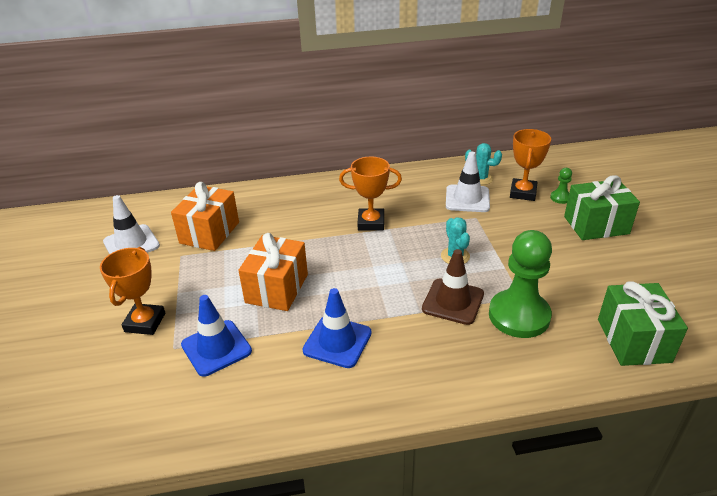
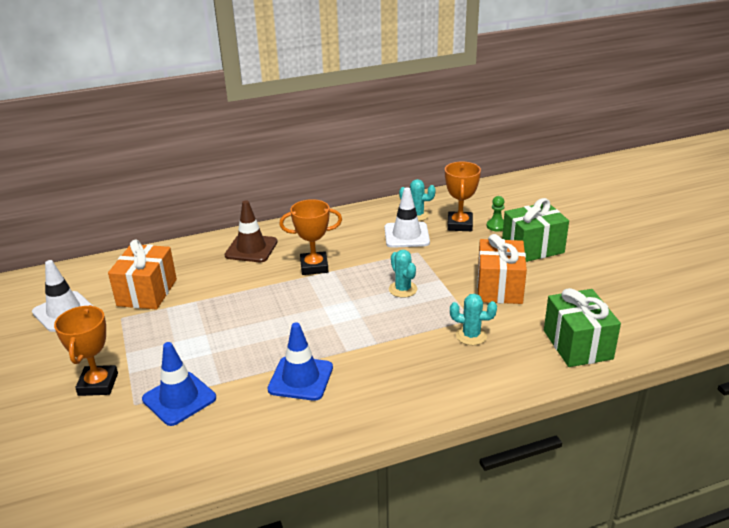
camera: 10 degrees left, 5 degrees down
orange gift [238,233,308,311] -> orange gift moved to [477,234,527,304]
brown traffic cone [422,249,484,325] -> brown traffic cone moved to [224,200,278,262]
green pawn [489,230,552,338] -> turquoise cactus [450,294,497,345]

